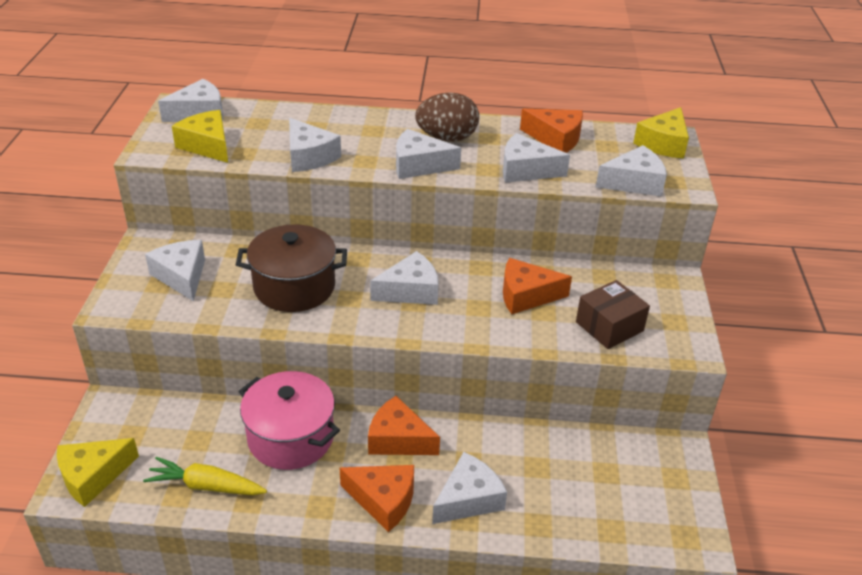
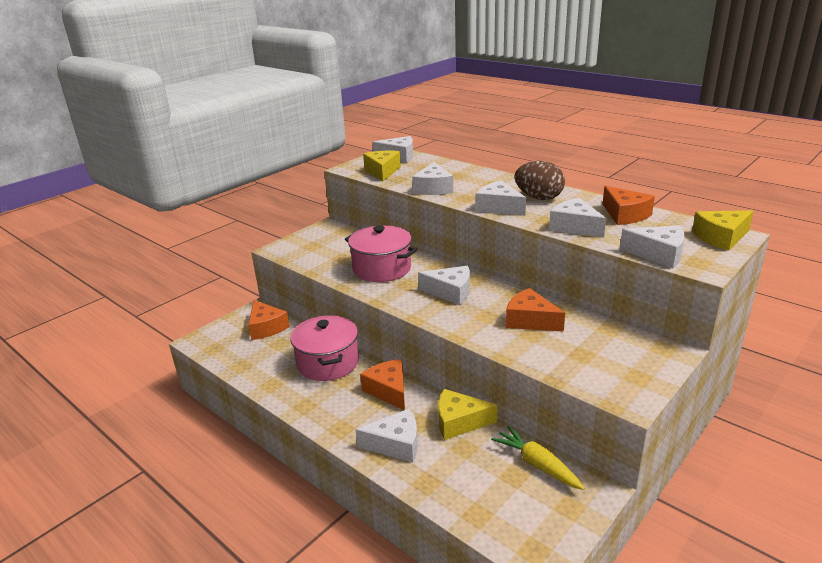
camera: 40 degrees right, 10 degrees down
yellow cheese [57,438,139,507] -> yellow cheese moved to [438,389,498,440]
yellow carrot [143,457,267,495] -> yellow carrot moved to [491,426,585,490]
white cheese [145,240,205,301] -> none
brown pot [236,224,347,312] -> pink pot [345,225,417,282]
orange cheese [340,465,414,532] -> orange cheese moved to [248,300,290,340]
brown box [576,280,650,349] -> none

